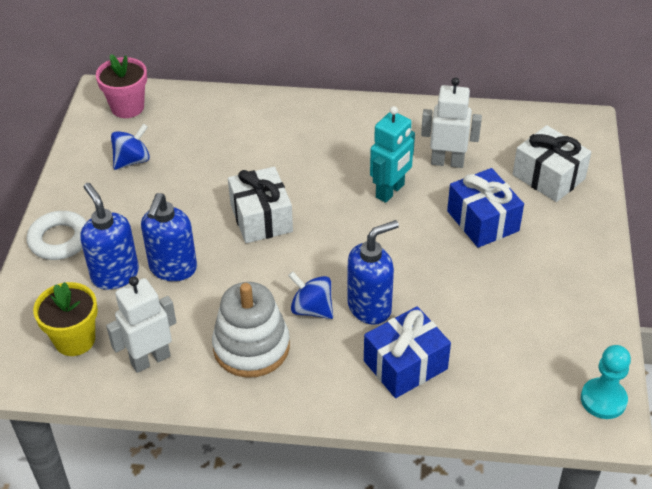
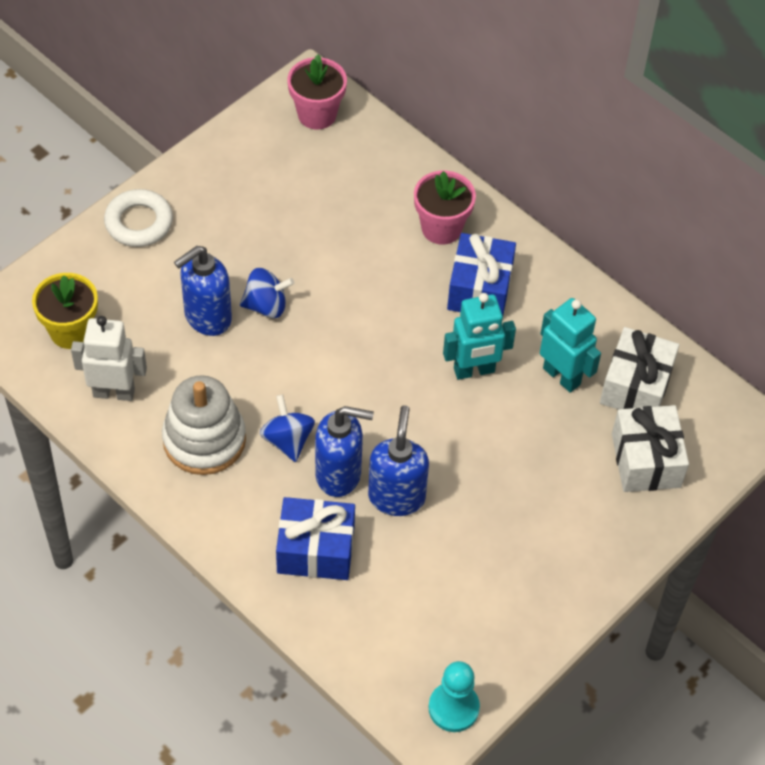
camera: 35 degrees right, 10 degrees up
blue soap dispenser [80,183,139,290] -> blue soap dispenser moved to [368,405,429,516]
blue spinning top [111,124,150,170] -> blue spinning top moved to [240,268,294,318]
white gift [228,167,293,243] -> white gift moved to [600,327,679,409]
white robot [421,78,482,168] -> turquoise robot [540,298,601,393]
blue gift [447,168,524,248] -> blue gift moved to [447,233,516,316]
none -> pink flower pot [414,171,476,244]

